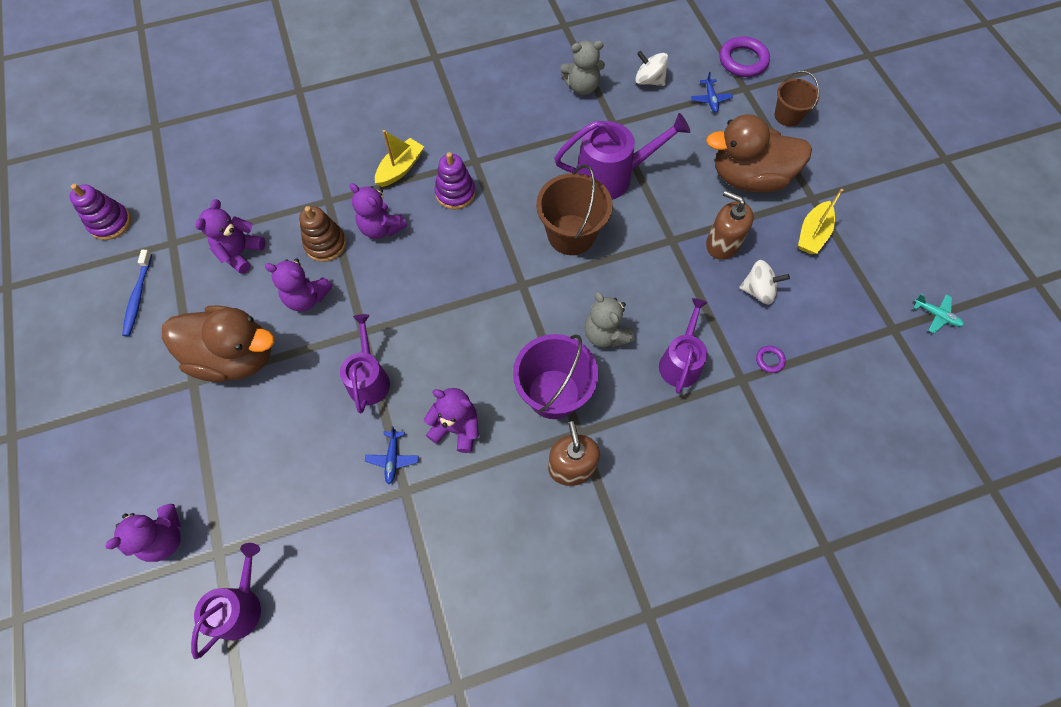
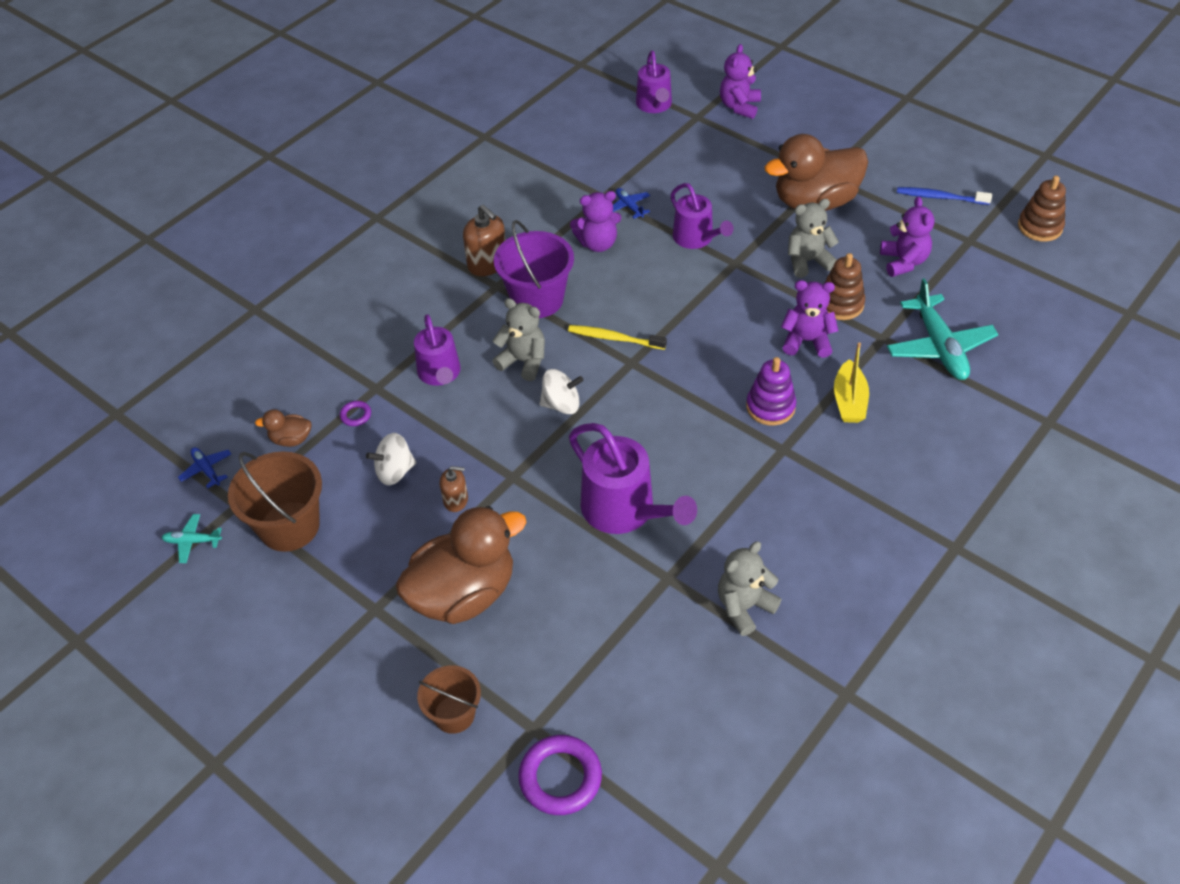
camera: 150 degrees right, 15 degrees down
purple stacking toy [69,184,131,240] -> brown stacking toy [1018,176,1066,241]
blue toothbrush [122,250,152,336] -> blue toothbrush turned 45 degrees counterclockwise [897,187,992,205]
purple teddy bear [265,258,333,312] -> grey teddy bear [788,199,839,278]
brown bucket [536,165,613,255] -> brown bucket moved to [228,451,322,552]
purple watering can [554,113,690,200] -> purple watering can turned 90 degrees counterclockwise [569,423,697,534]
white spinning top [635,51,668,86] -> white spinning top moved to [540,369,584,414]
blue plane [691,72,733,112] -> blue plane moved to [178,447,231,489]
brown soap dispenser [706,190,754,260] -> brown soap dispenser [440,466,468,512], size x0.61
yellow boat [798,189,843,254] -> none
none -> brown duck [255,409,311,447]
none -> yellow toothbrush [568,325,667,350]
none -> turquoise plane [887,278,999,380]

